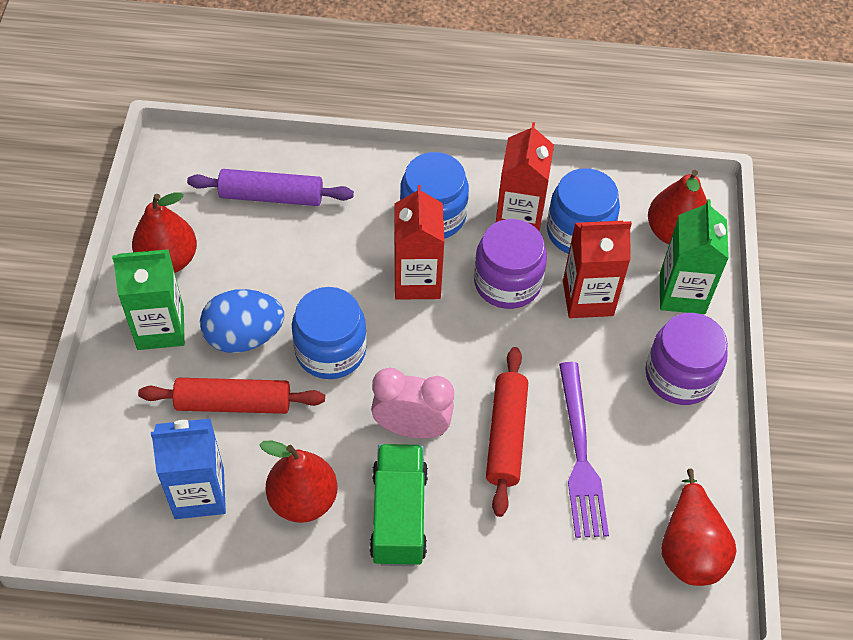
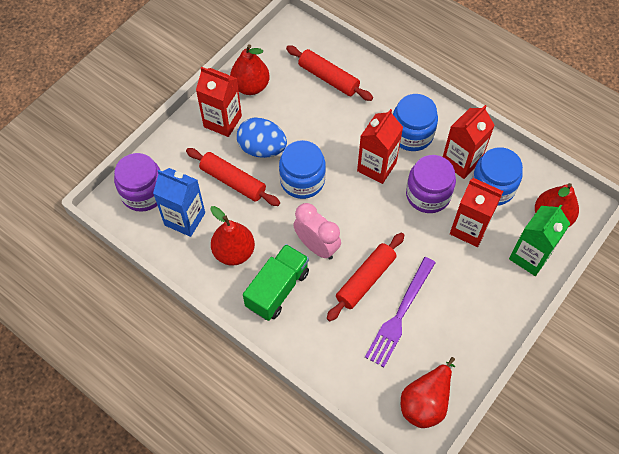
camera: 35 degrees right, 5 degrees up
green carton [112,249,185,350] -> red carton [196,67,242,137]
purple rolling pin [187,169,354,206] -> red rolling pin [286,45,373,101]
purple jar [645,313,728,405] -> purple jar moved to [114,153,160,212]

